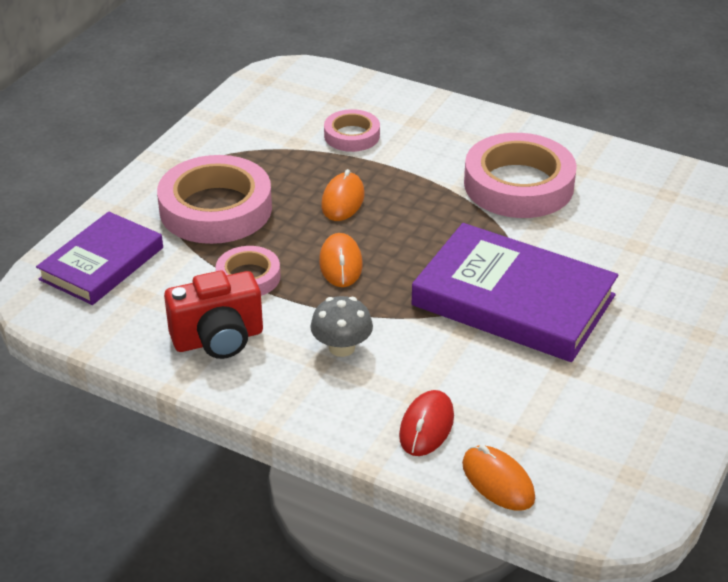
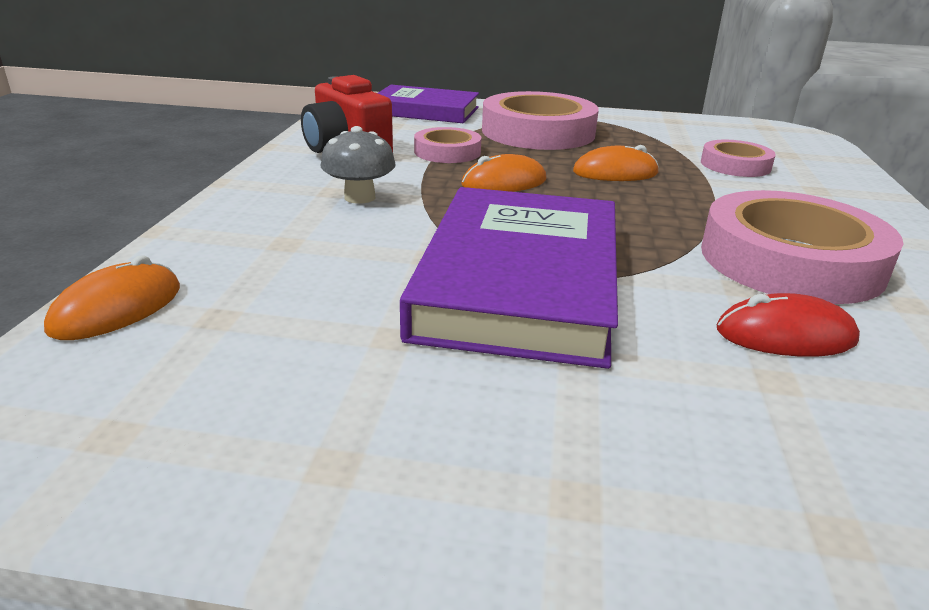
camera: 70 degrees right, 10 degrees down
red mouse [399,390,454,456] -> red mouse moved to [717,293,860,357]

